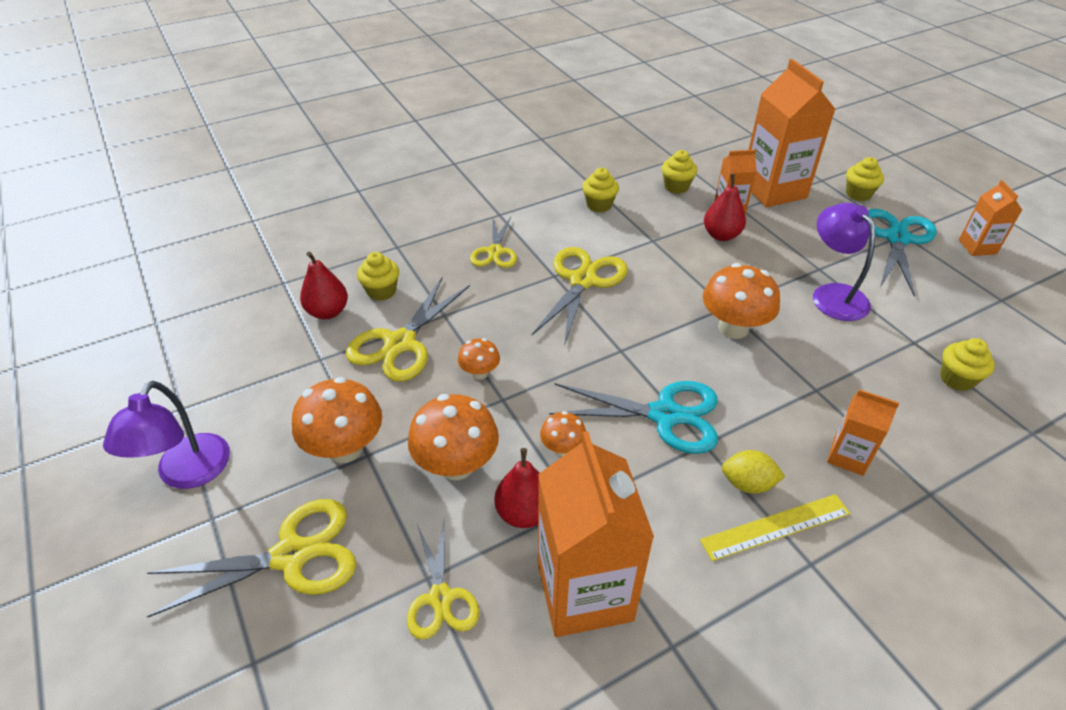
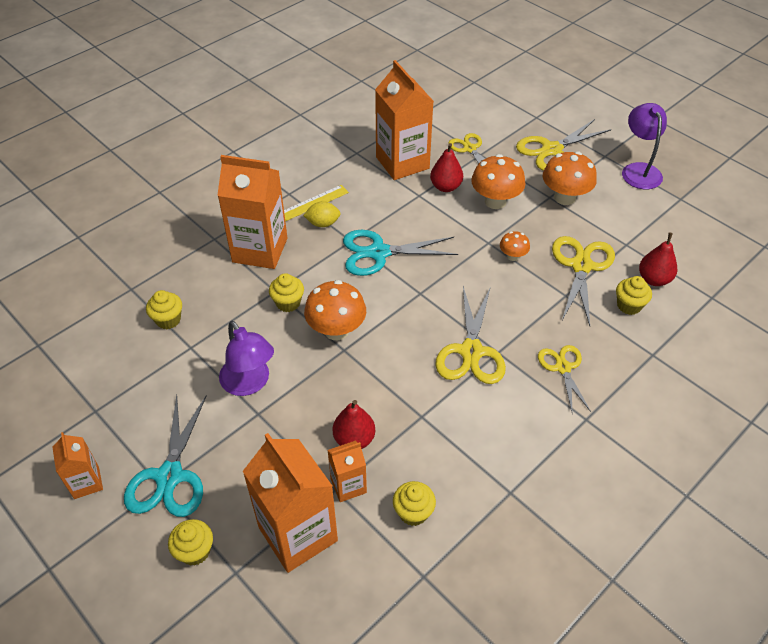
camera: 165 degrees right, 5 degrees up
orange mushroom [540,411,586,456] -> none
yellow cupcake [582,168,619,212] -> yellow cupcake moved to [269,273,304,312]
orange carton [827,389,899,476] -> orange carton [217,155,287,269], size x1.96

